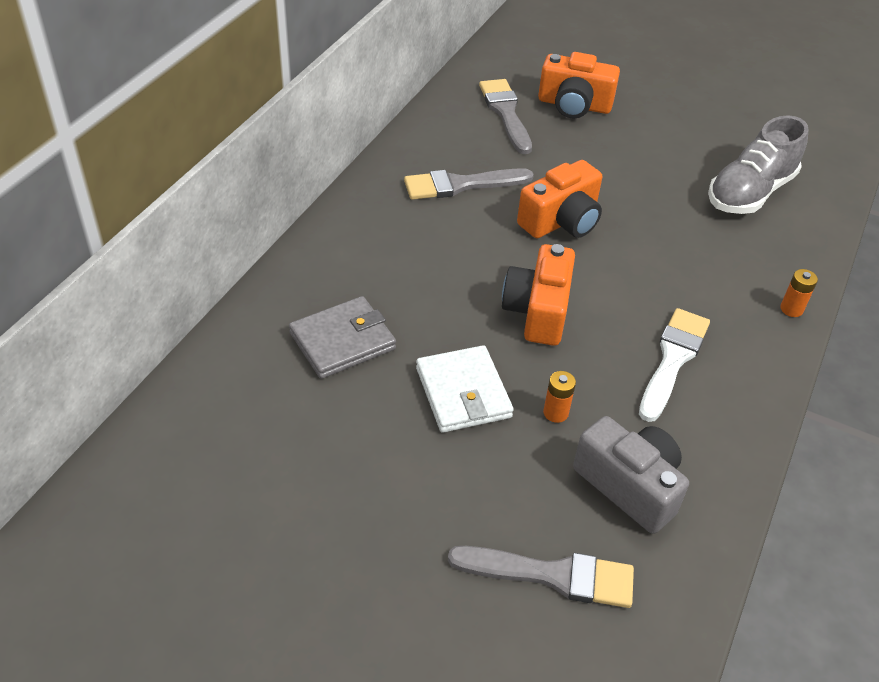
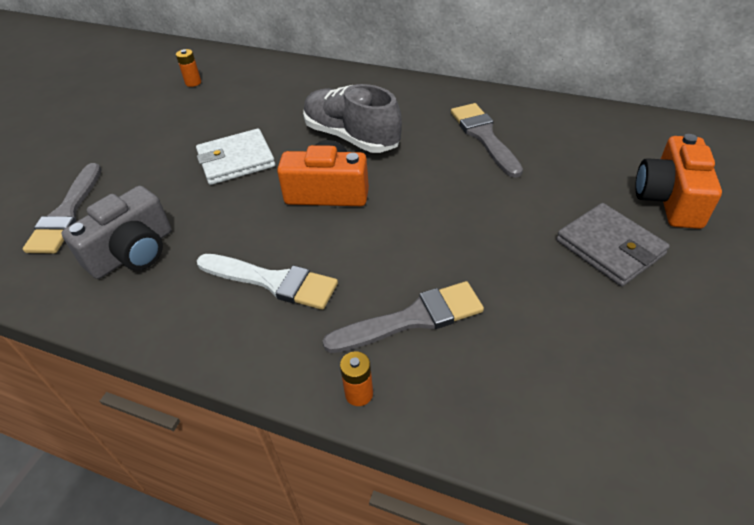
camera: 90 degrees right, 0 degrees up
grey wallet [289,296,396,379] -> grey wallet moved to [556,203,670,286]
grey brush [479,79,532,154] -> grey brush moved to [323,281,484,353]
orange camera [517,160,602,238] -> none
orange battery [543,371,576,423] -> orange battery moved to [176,49,201,87]
grey shoe [708,115,808,214] -> grey shoe moved to [303,84,402,153]

